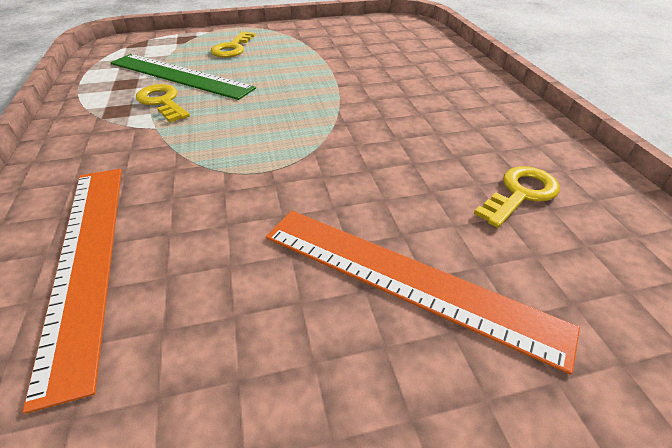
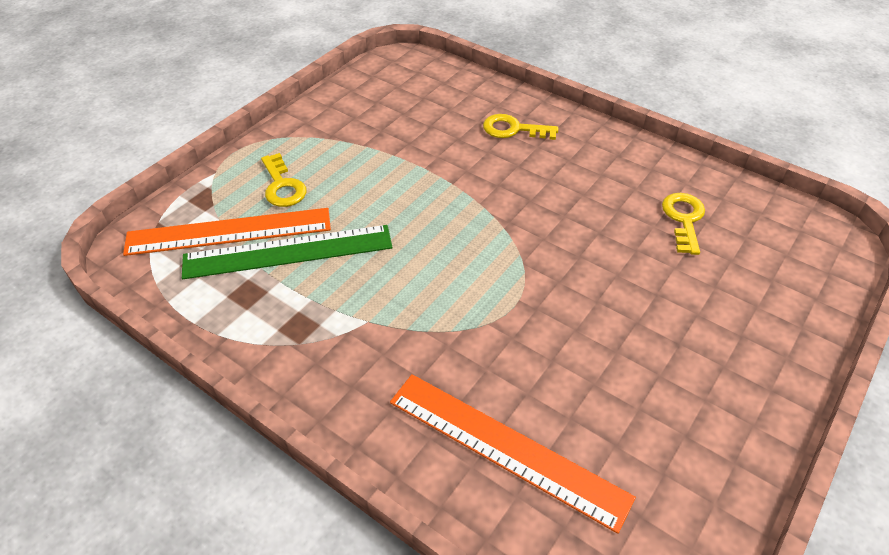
camera: 40 degrees left, 5 degrees up
yellow key [136,84,190,123] -> yellow key moved to [483,114,558,140]
orange ruler [266,210,580,375] -> orange ruler moved to [123,208,331,256]

